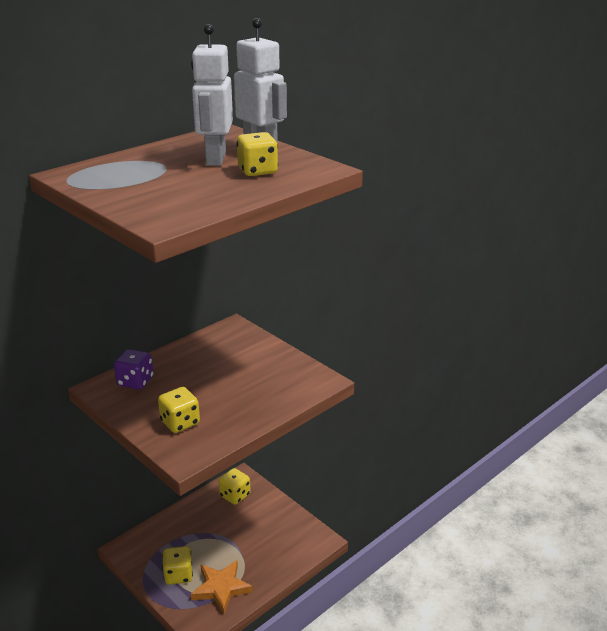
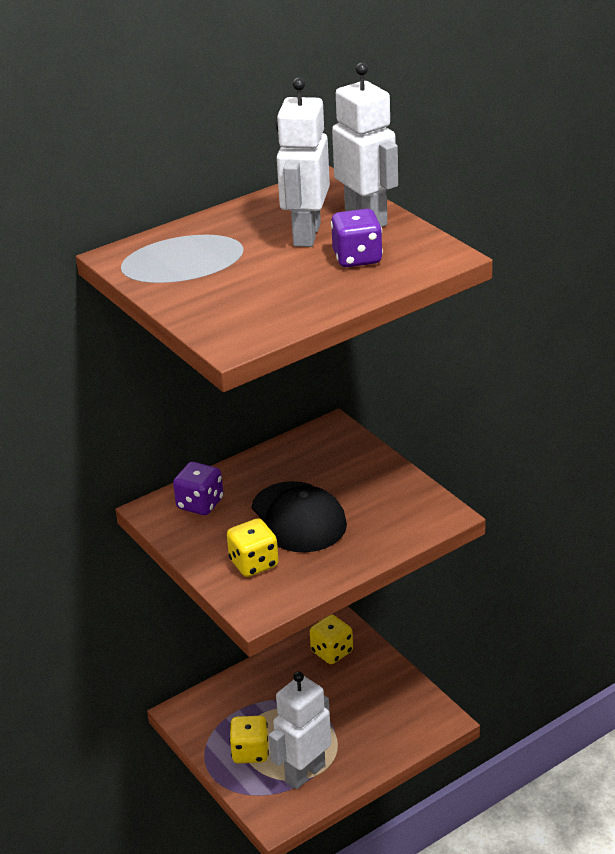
camera: 10 degrees right, 5 degrees up
orange star [191,560,253,614] -> white robot [269,671,331,789]
yellow dice [236,132,278,176] -> purple dice [331,209,383,267]
none -> black cap [252,481,347,553]

